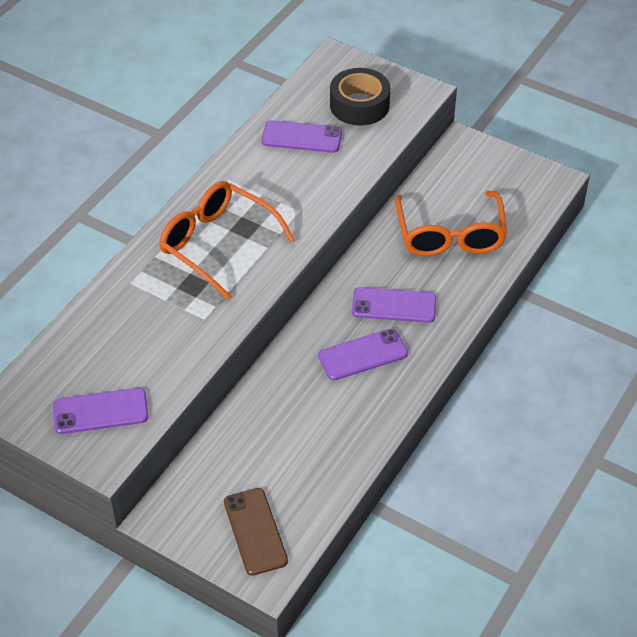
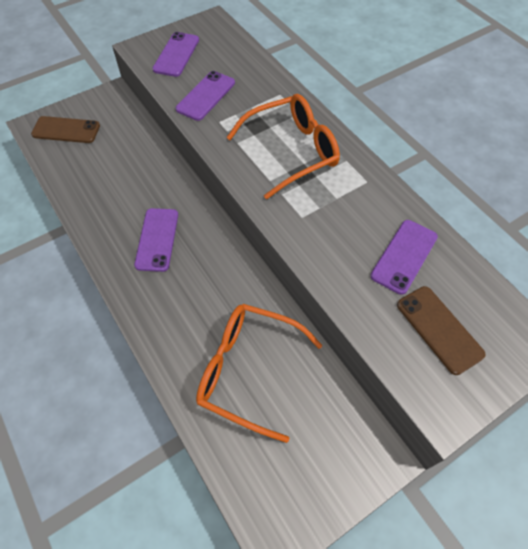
camera: 115 degrees right, 10 degrees up
black tape [330,68,390,126] -> brown phone [397,286,486,375]
purple phone [352,287,436,323] -> purple phone moved to [176,71,235,121]

